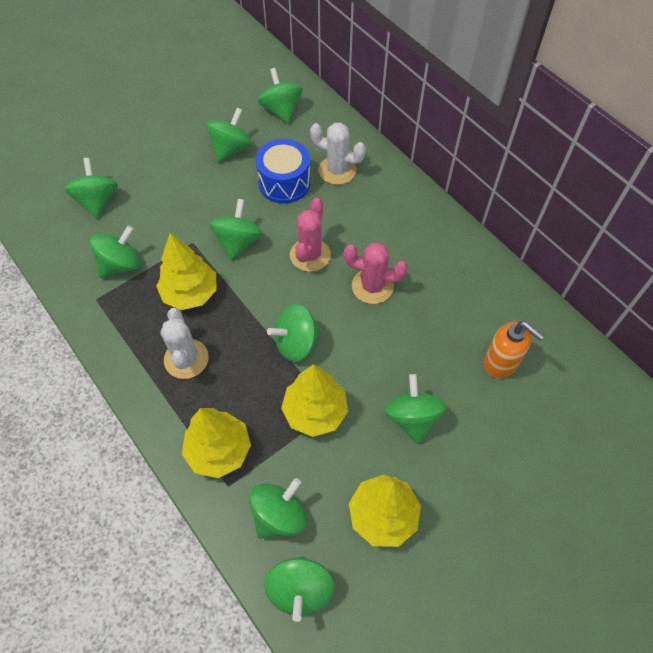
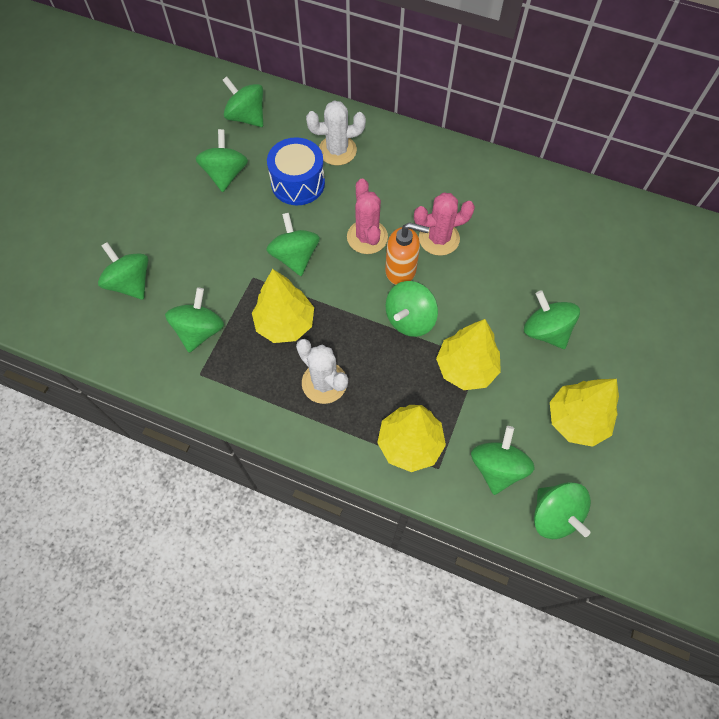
camera: 30 degrees left, 5 degrees up
orange soap dispenser [484,321,544,378] -> orange soap dispenser moved to [385,222,429,285]

